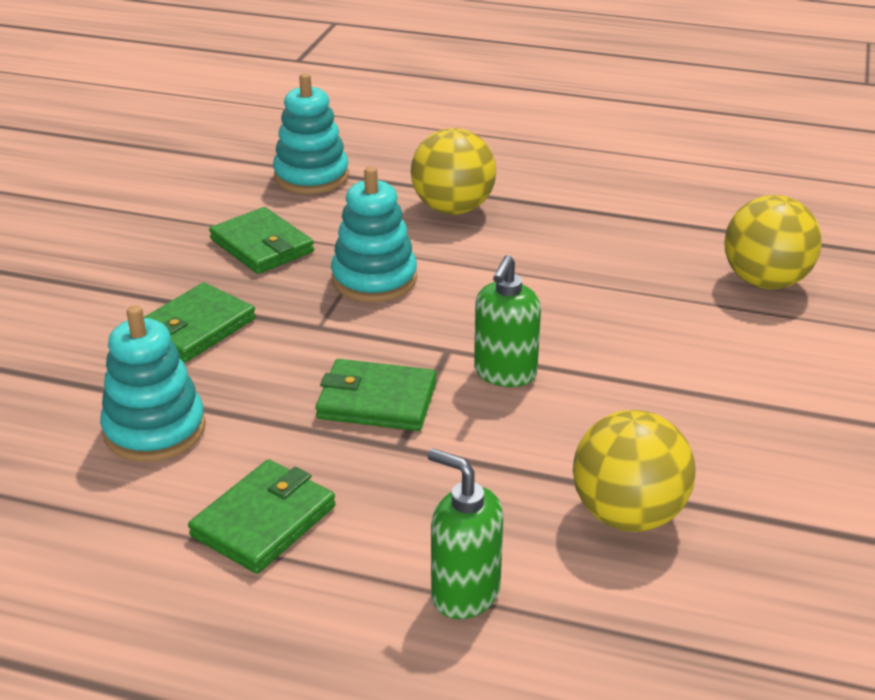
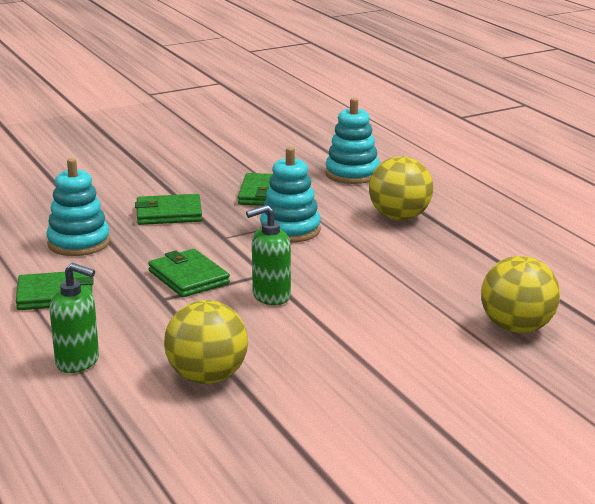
camera: 45 degrees right, 10 degrees down
green soap dispenser [428,448,504,619] -> green soap dispenser turned 120 degrees clockwise [50,263,99,373]

